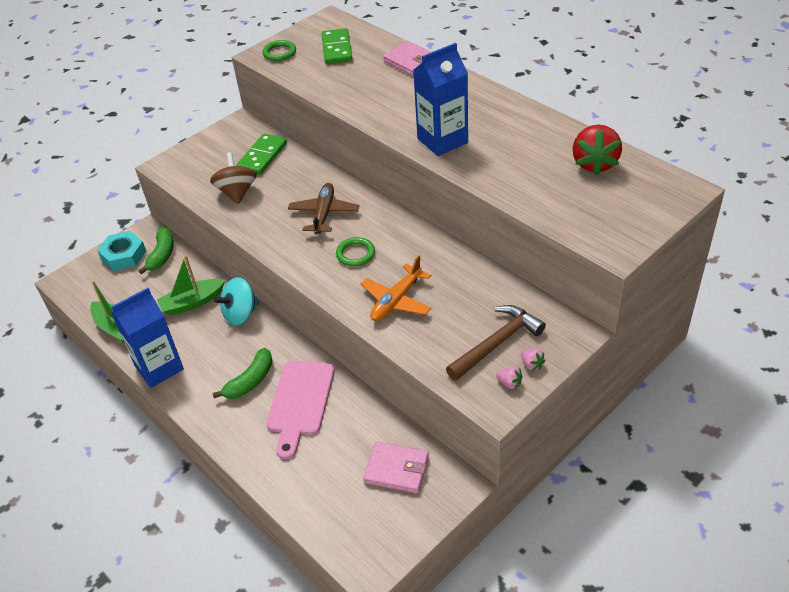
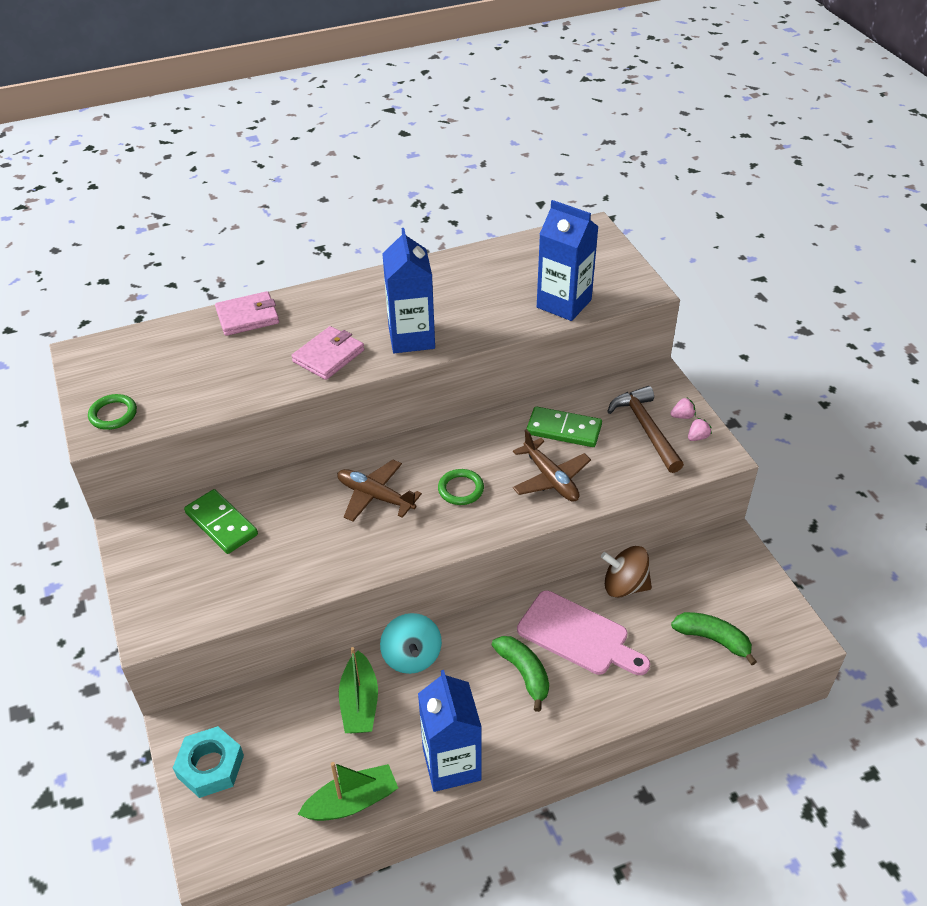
camera: 70 degrees left, 0 degrees up
green banana [138,227,174,274] -> green banana moved to [671,612,757,665]
brown spinning top [210,152,257,204] -> brown spinning top moved to [601,546,652,598]
green domino [321,28,353,64] -> green domino moved to [526,406,602,447]
orange plane [361,255,431,321] -> brown plane [513,429,591,502]
pink wallet [363,441,429,493] -> pink wallet moved to [291,326,364,380]
red strawberry [573,125,622,175] -> none
none -> blue carton [537,200,599,321]

